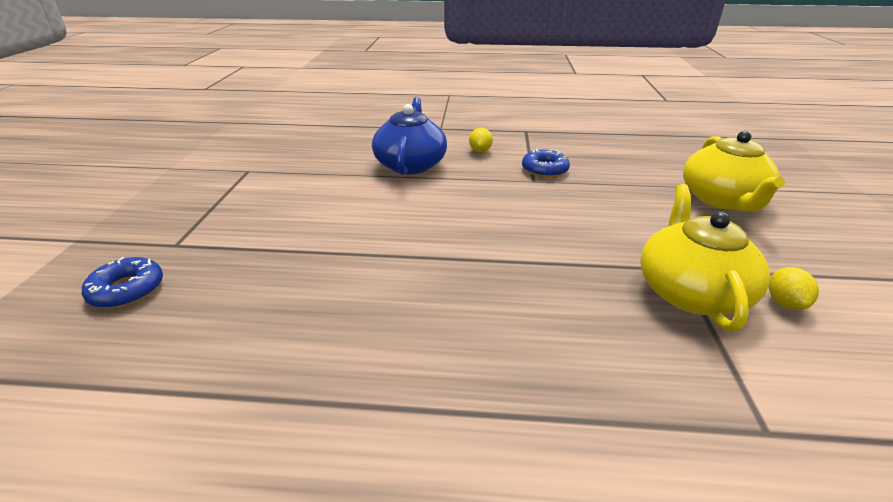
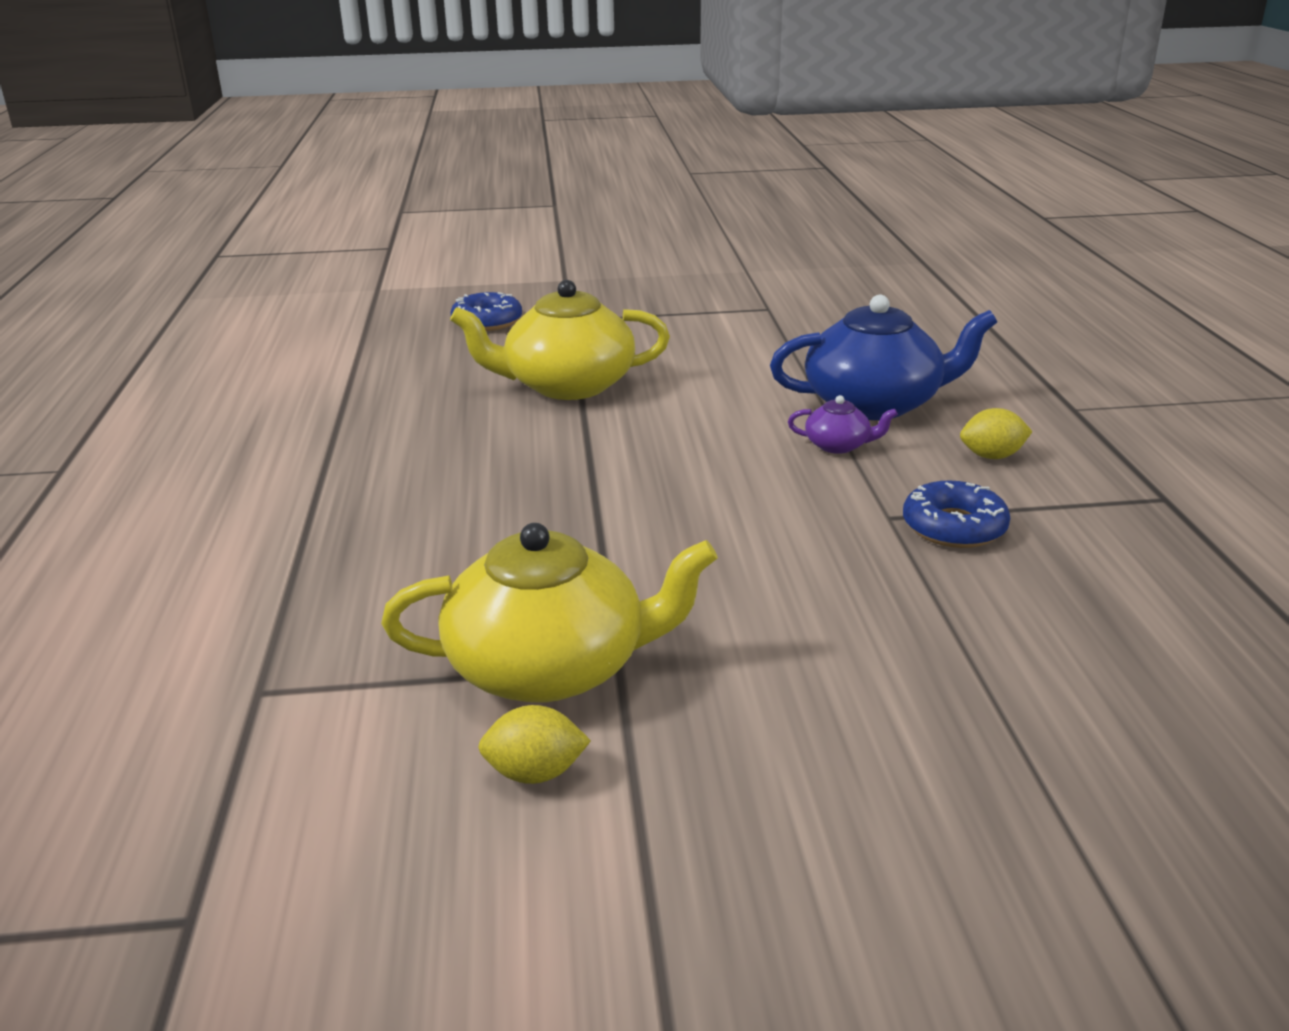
camera: 80 degrees right, 5 degrees down
yellow teapot [683,131,785,211] -> yellow teapot moved to [450,280,670,400]
none -> purple teapot [788,395,898,454]

